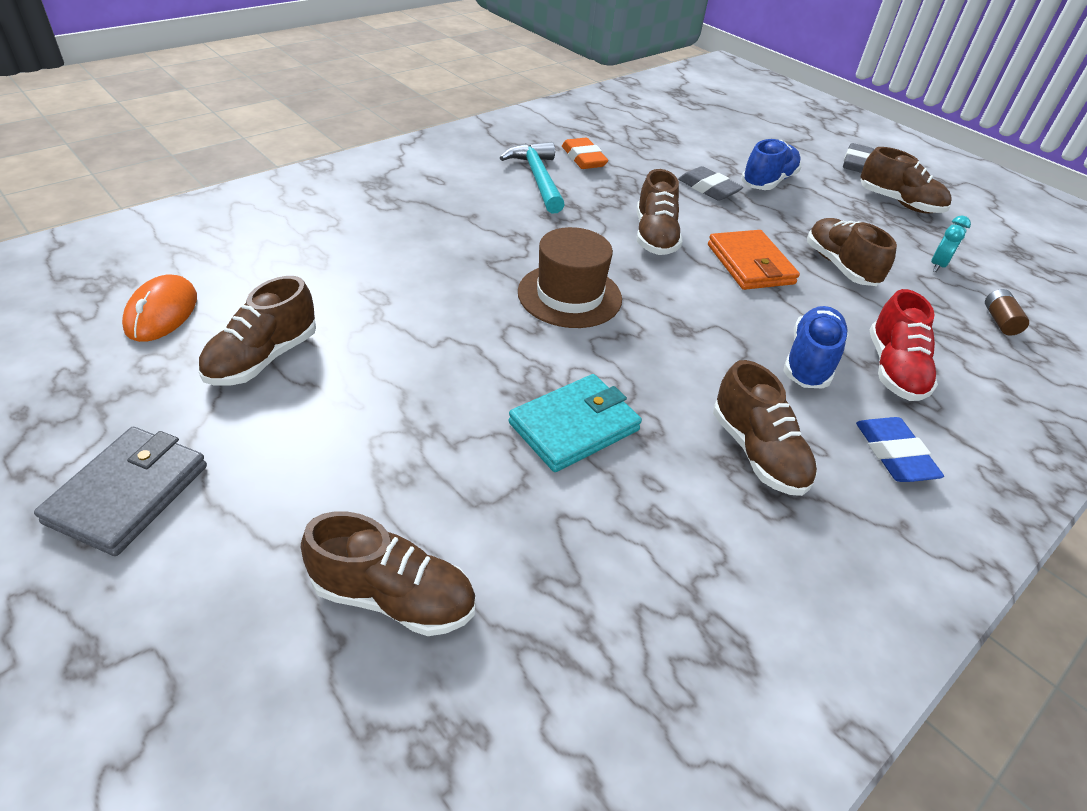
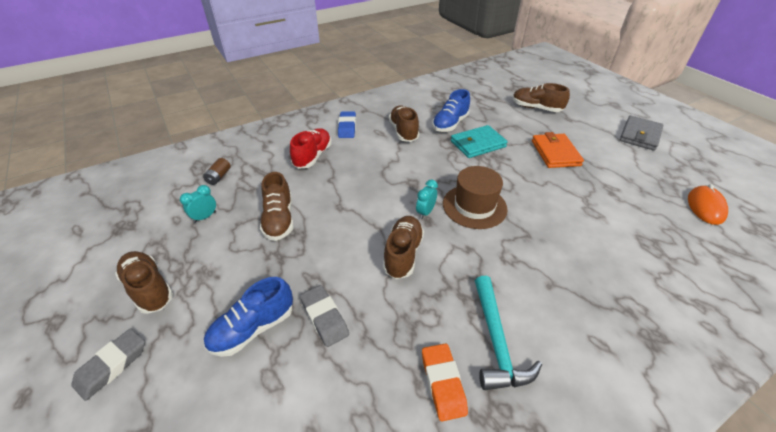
camera: 165 degrees left, 0 degrees up
brown shoe [198,276,316,386] -> none
orange wallet [708,230,800,290] -> orange wallet moved to [532,132,584,168]
blue shoe [783,306,849,388] -> blue shoe moved to [432,89,470,132]
none -> turquoise clock [416,180,438,219]

